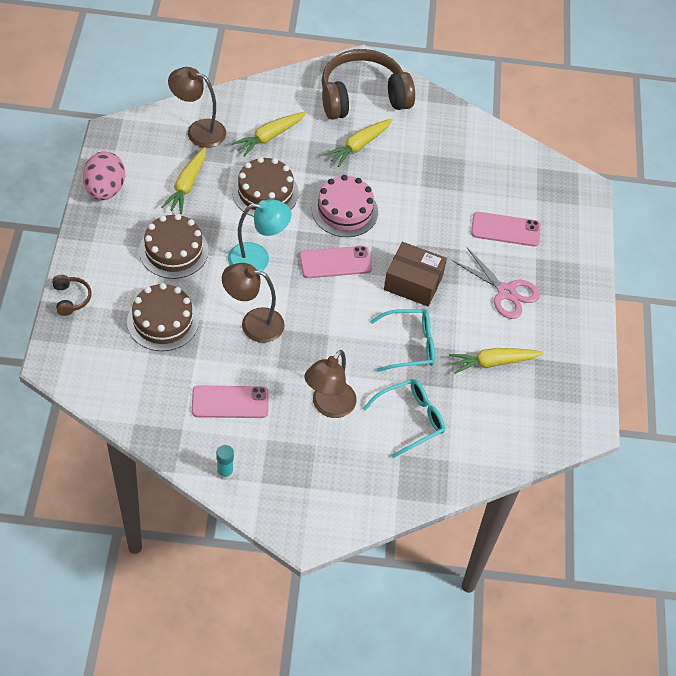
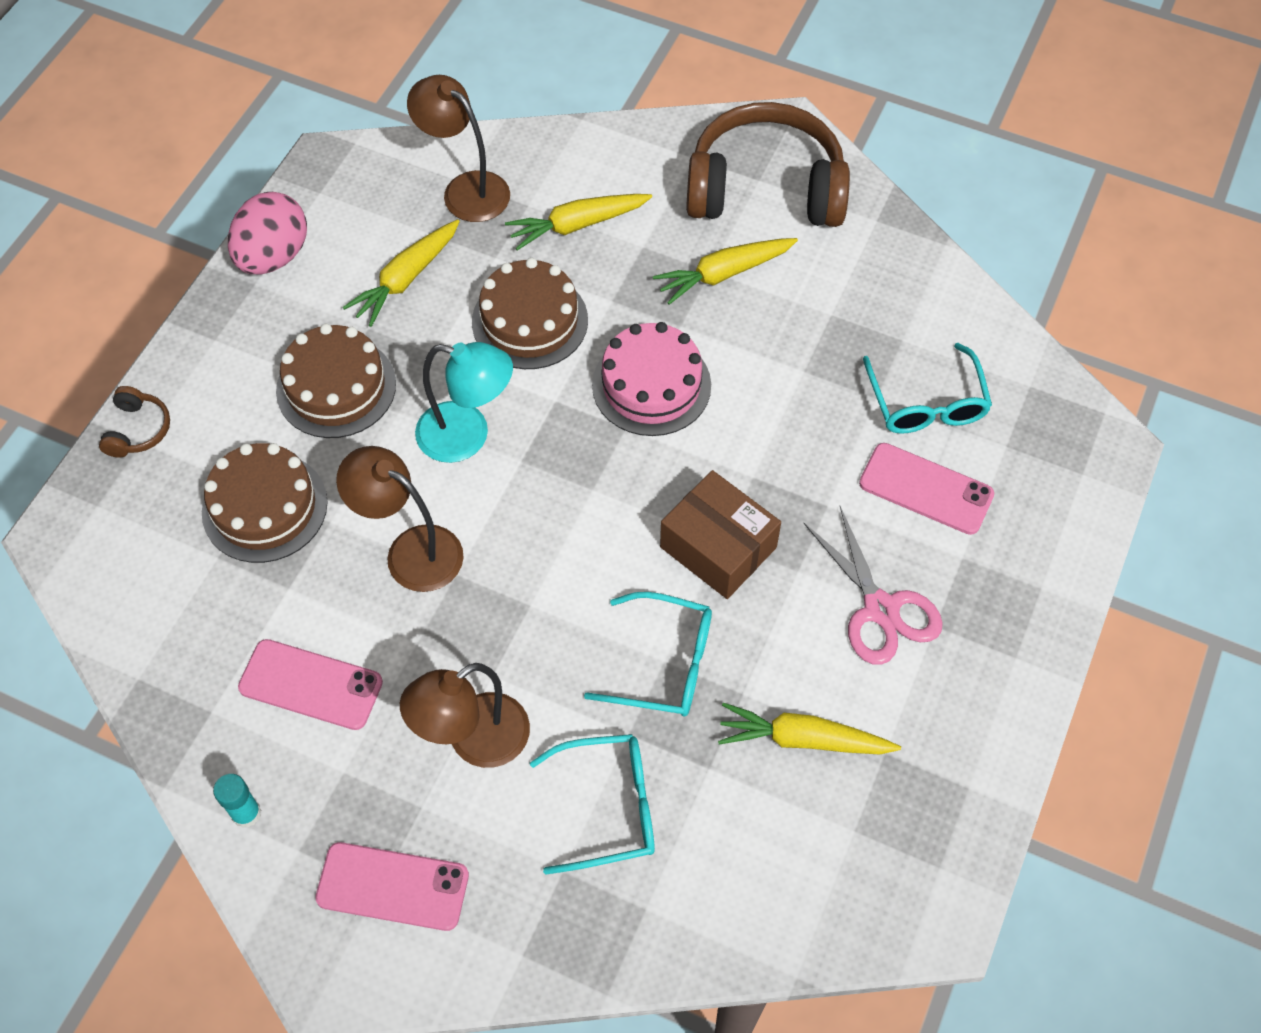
camera: 25 degrees right, 5 degrees up
pink phone [299,246,372,278] -> pink phone moved to [315,842,469,931]
none -> turquoise glasses [863,343,992,434]

